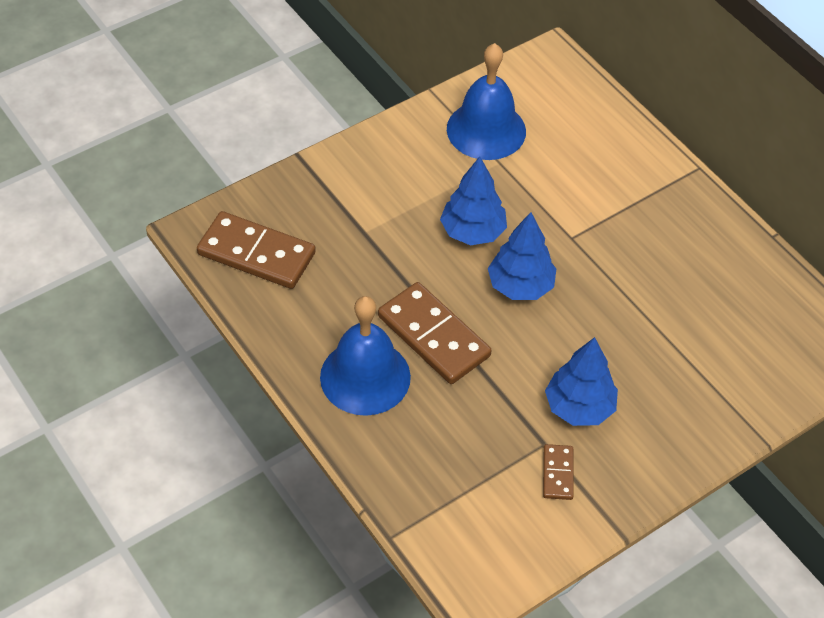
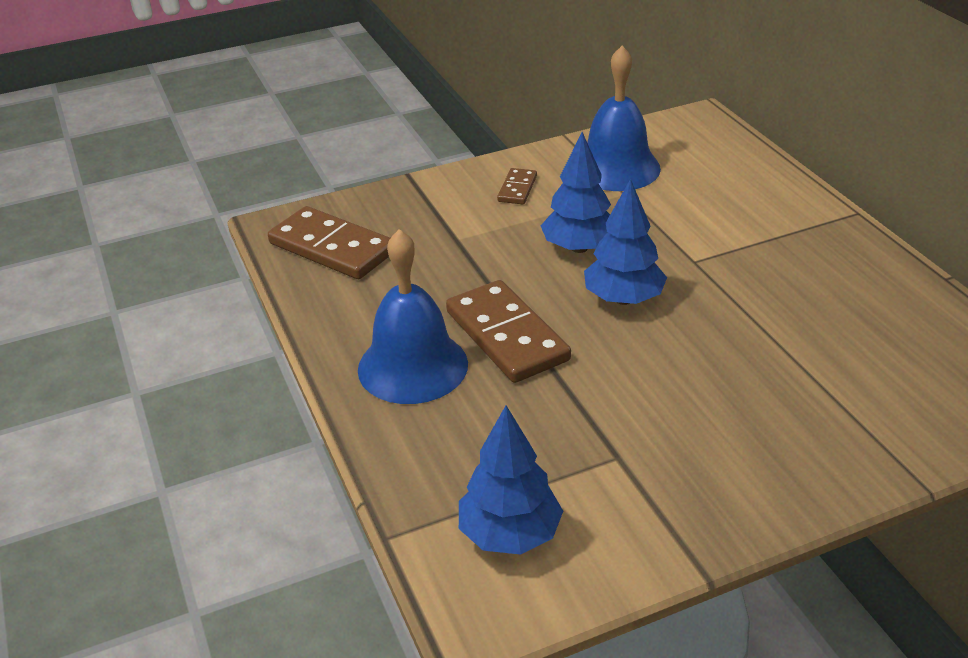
camera: 15 degrees right, 15 degrees down
brown domino [543,444,574,500] -> brown domino moved to [497,168,537,204]
blue tree [545,337,618,426] -> blue tree moved to [459,405,563,555]

